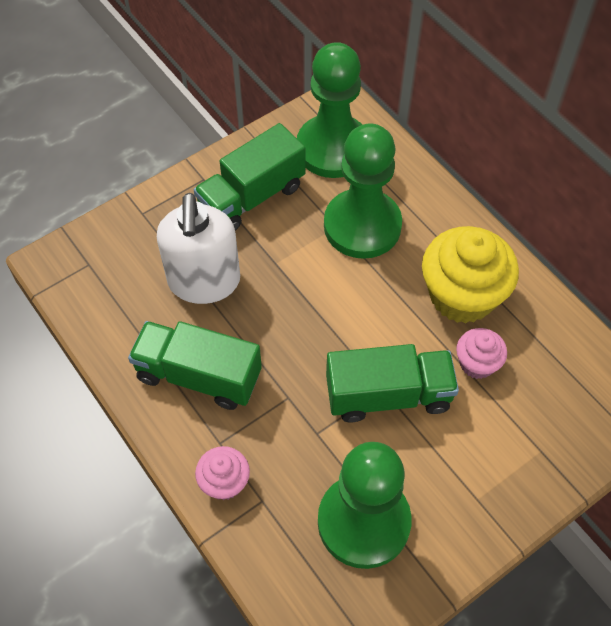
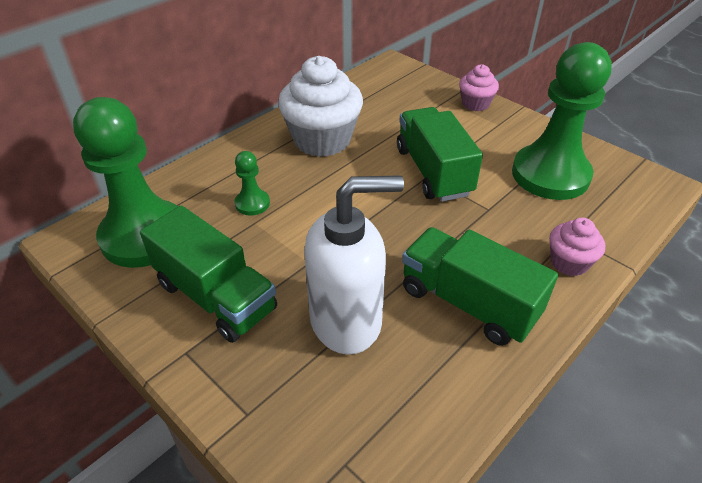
camera: 100 degrees left, 15 degrees down
green truck [128,321,262,410] -> green truck turned 120 degrees clockwise [402,227,558,346]
green pawn [324,123,402,259] -> green pawn [234,151,270,215], size x0.43
yellow cupcake [422,226,519,324] -> white cupcake [278,56,363,157]
pink cupcake [456,328,507,379] -> pink cupcake moved to [459,64,499,111]

